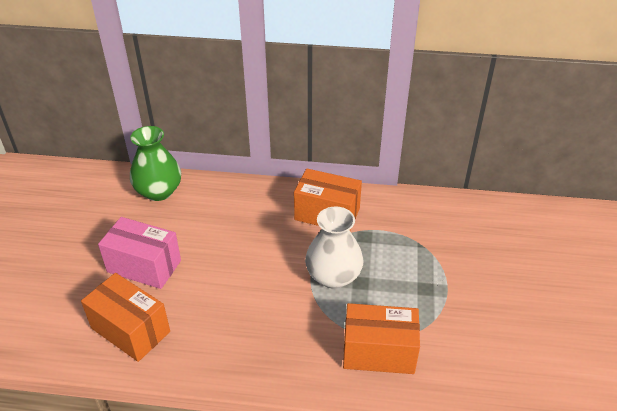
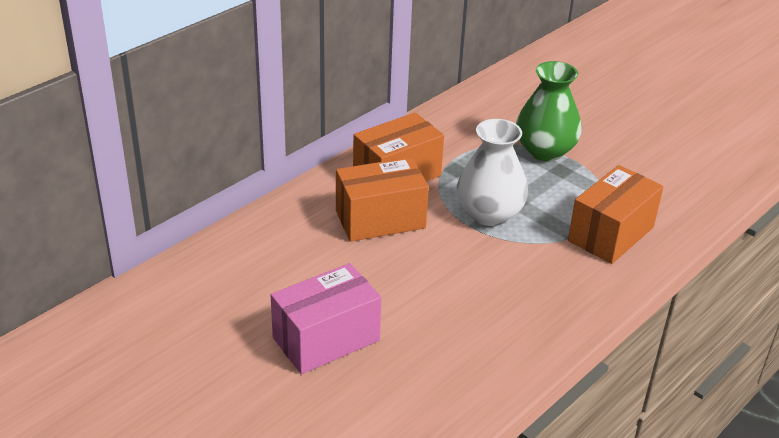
camera: 55 degrees left, 5 degrees down
orange box [81,273,170,362] -> orange box moved to [336,157,429,242]
green vase [130,126,181,201] -> green vase moved to [516,61,582,161]

